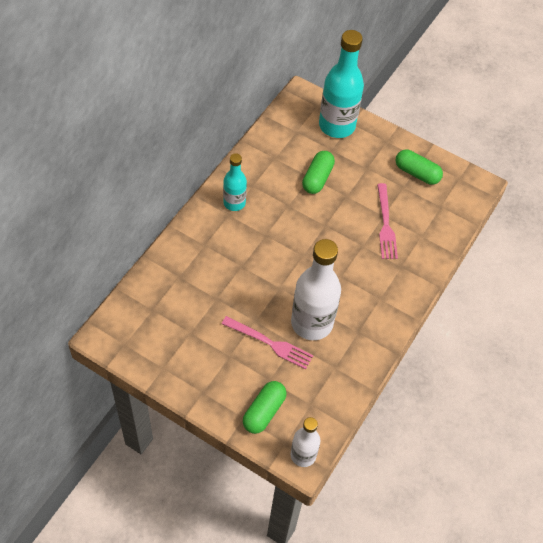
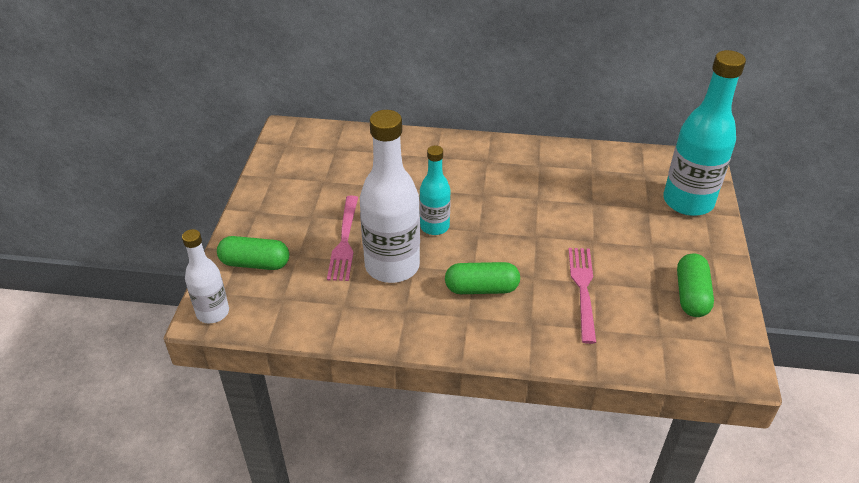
camera: 70 degrees right, 15 degrees down
turquoise bottle [223,153,247,211] -> turquoise bottle moved to [420,145,451,235]
green capsule [302,151,335,194] -> green capsule moved to [445,262,520,294]
pink fork [377,183,398,259] -> pink fork turned 120 degrees clockwise [568,248,596,344]

